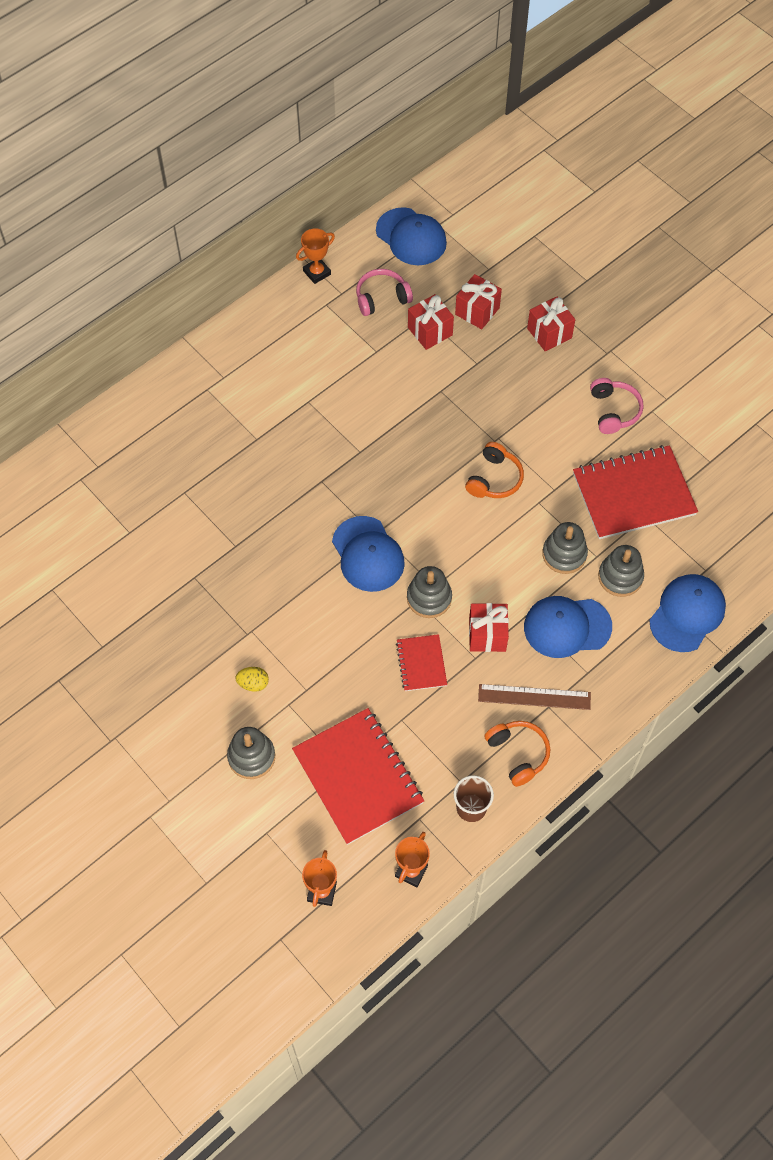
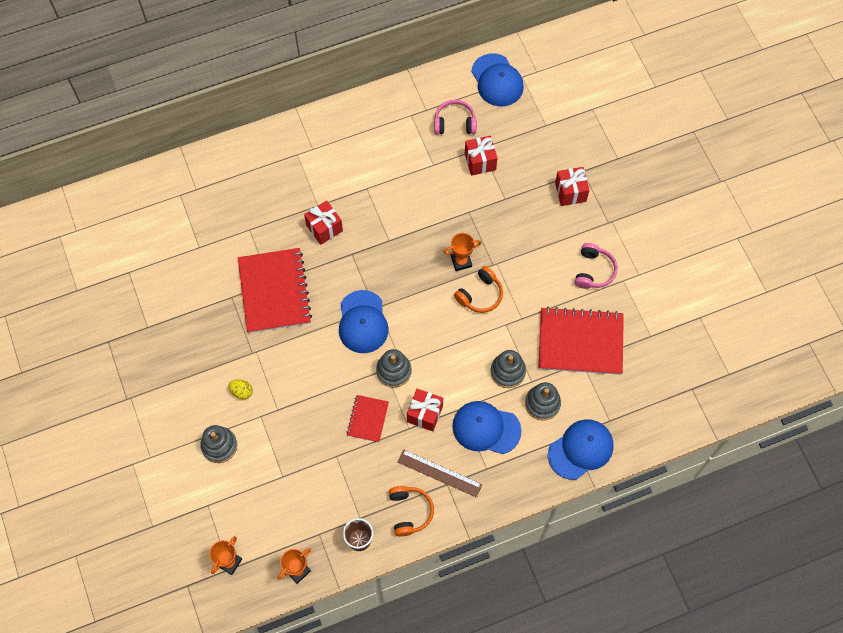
camera: 20 degrees right, 5 degrees up
red notebook [292,708,424,845] -> red notebook moved to [238,248,312,333]
orange trophy [296,228,335,284] -> orange trophy moved to [443,233,481,271]
red gift [455,274,502,329] -> red gift moved to [304,200,343,245]

